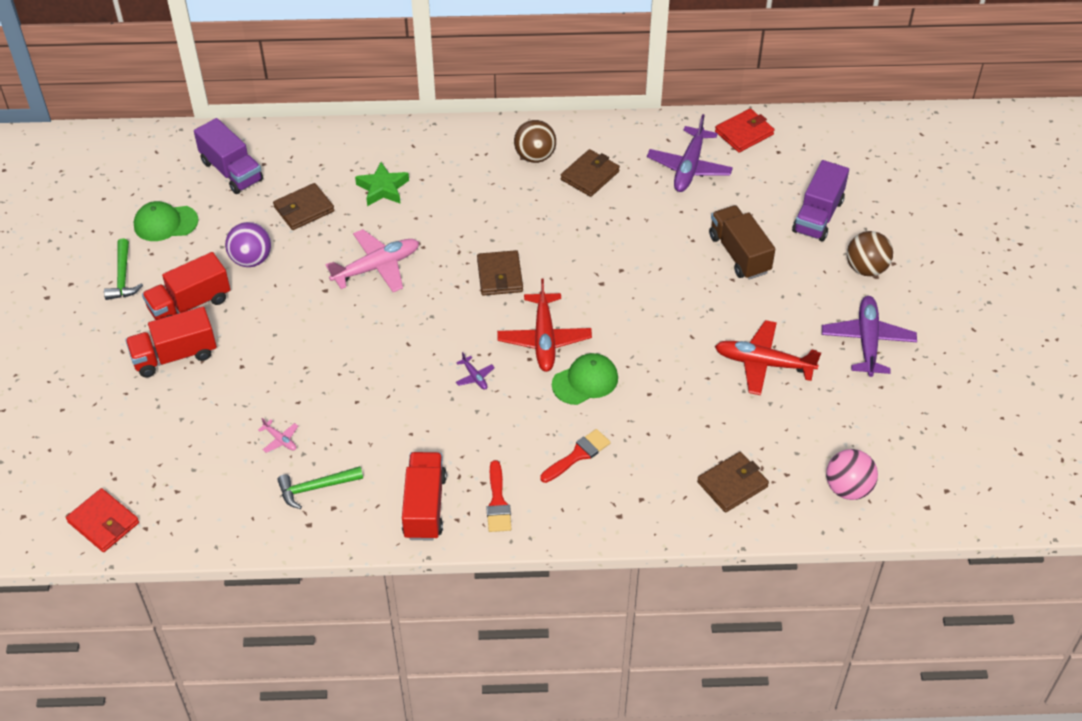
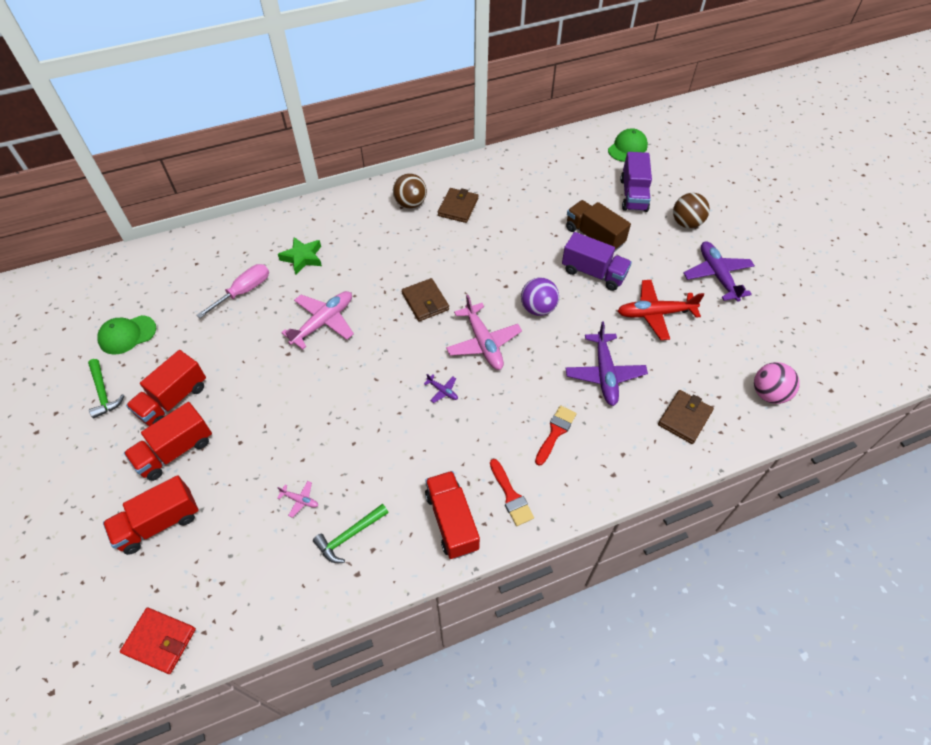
camera: 20 degrees left, 5 degrees up
purple truck [194,118,263,194] -> purple truck moved to [562,232,632,291]
purple ball [225,222,271,267] -> purple ball moved to [521,278,559,316]
brown wallet [273,183,334,230] -> pink screwdriver [196,264,269,318]
red plane [497,278,592,372] -> pink plane [446,295,522,370]
green cap [552,353,618,405] -> green cap moved to [608,128,648,162]
purple plane [647,114,733,192] -> purple plane moved to [566,322,648,406]
red wallet [715,108,775,153] -> none
none -> red truck [103,475,199,555]

